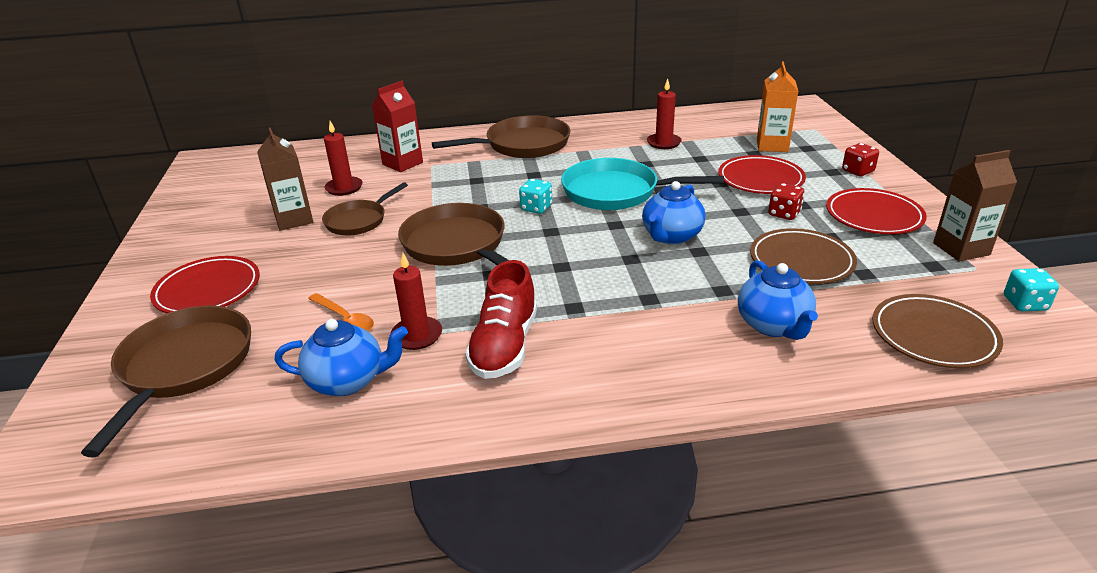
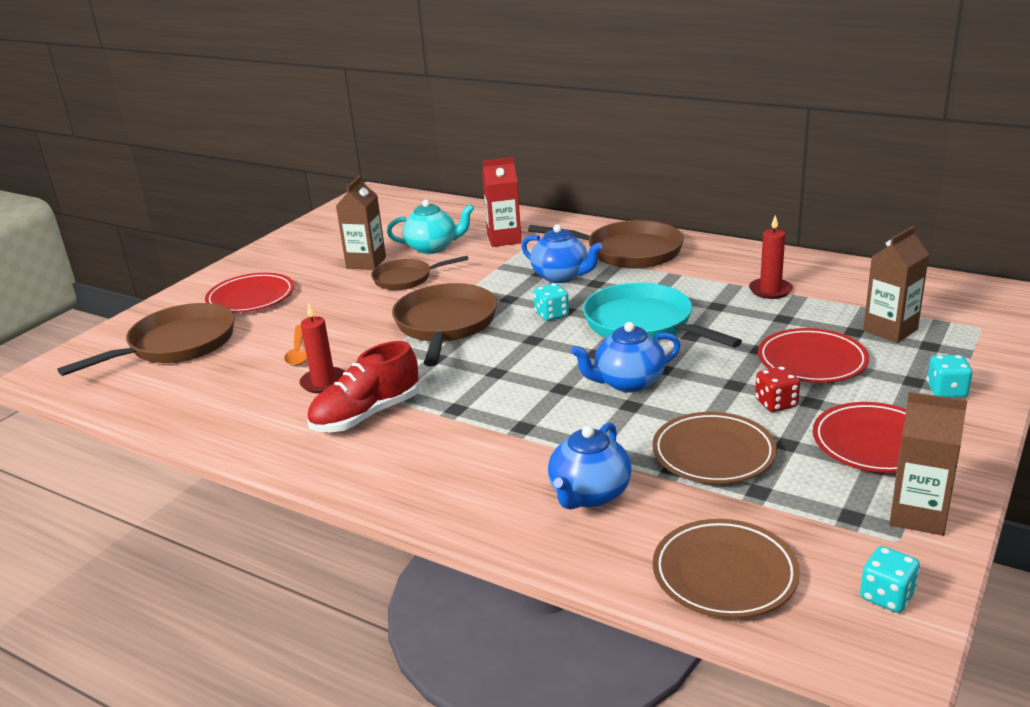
camera: 40 degrees right, 5 degrees down
blue teapot [275,319,408,396] -> blue teapot moved to [521,224,603,283]
red candle [324,121,363,196] -> turquoise teapot [387,200,474,254]
orange carton [757,62,798,152] -> brown carton [863,226,929,343]
red dice [842,143,879,176] -> turquoise dice [927,355,973,398]

